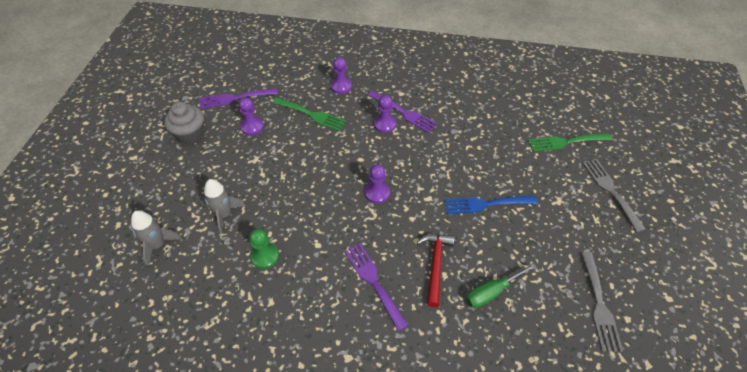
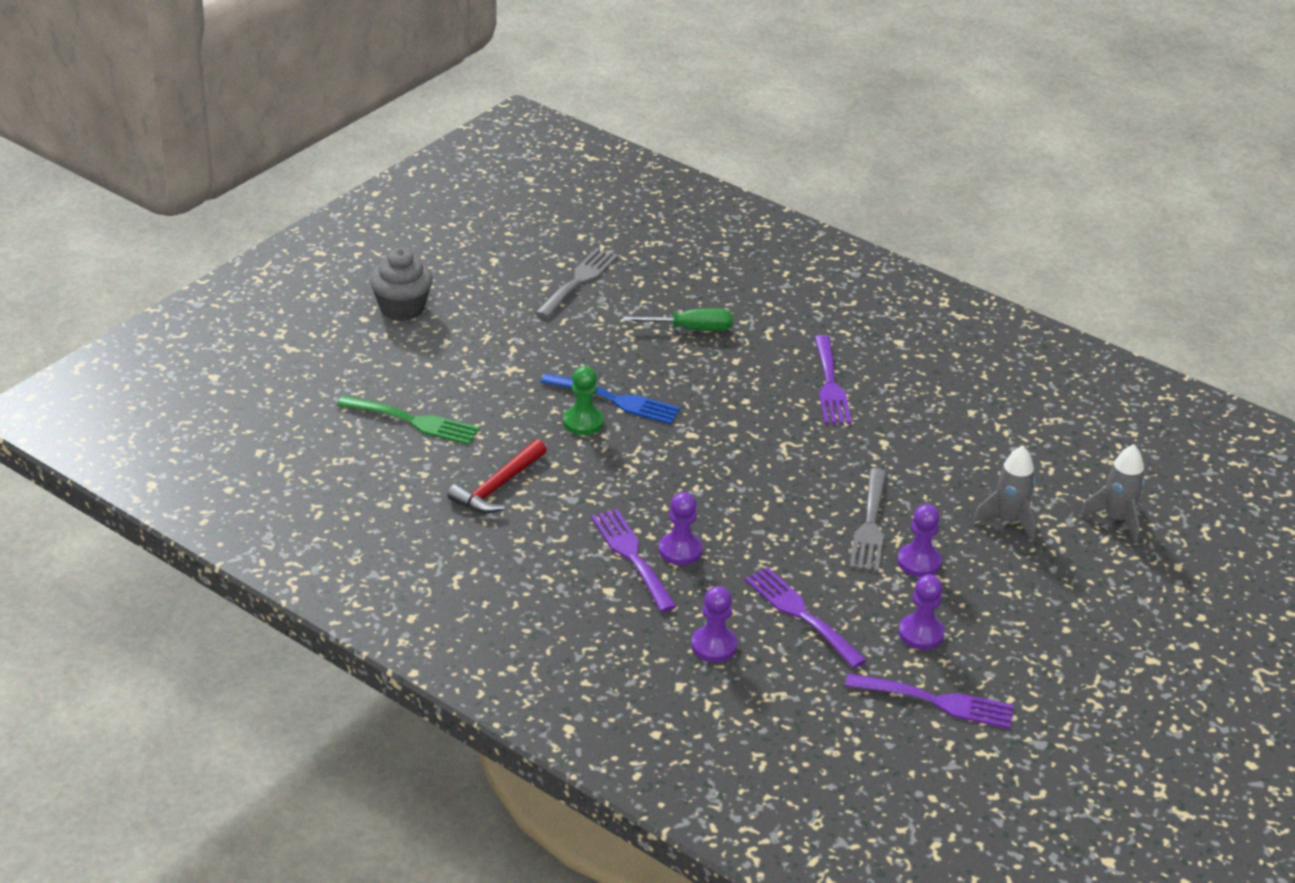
camera: 155 degrees left, 15 degrees down
grey cupcake [164,102,204,144] -> grey cupcake moved to [370,248,433,321]
green pawn [249,229,279,269] -> green pawn moved to [563,366,604,435]
green fork [272,97,347,131] -> purple fork [745,567,867,668]
purple pawn [365,164,390,204] -> purple pawn moved to [897,504,942,577]
red hammer [417,234,455,307] -> red hammer moved to [448,439,547,513]
grey fork [582,159,645,232] -> grey fork moved to [850,468,887,572]

